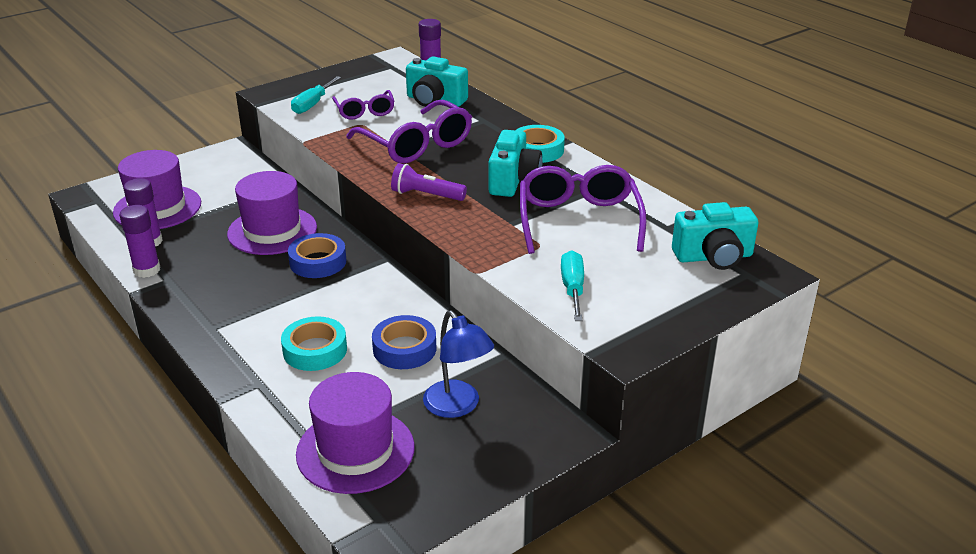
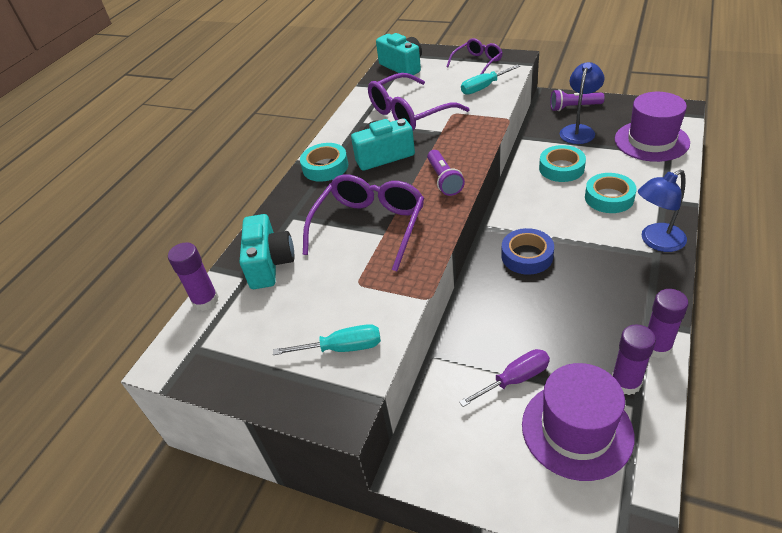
camera: 115 degrees left, 10 degrees up
purple hat [227,171,317,255] -> none
purple glasses [332,90,395,119] -> purple glasses moved to [446,38,502,74]
blue tape [372,315,436,369] -> turquoise tape [539,145,586,182]
none -> purple screwdriver [459,349,550,407]
none -> purple flashlight [550,89,605,111]
none -> blue lamp [638,170,687,252]

